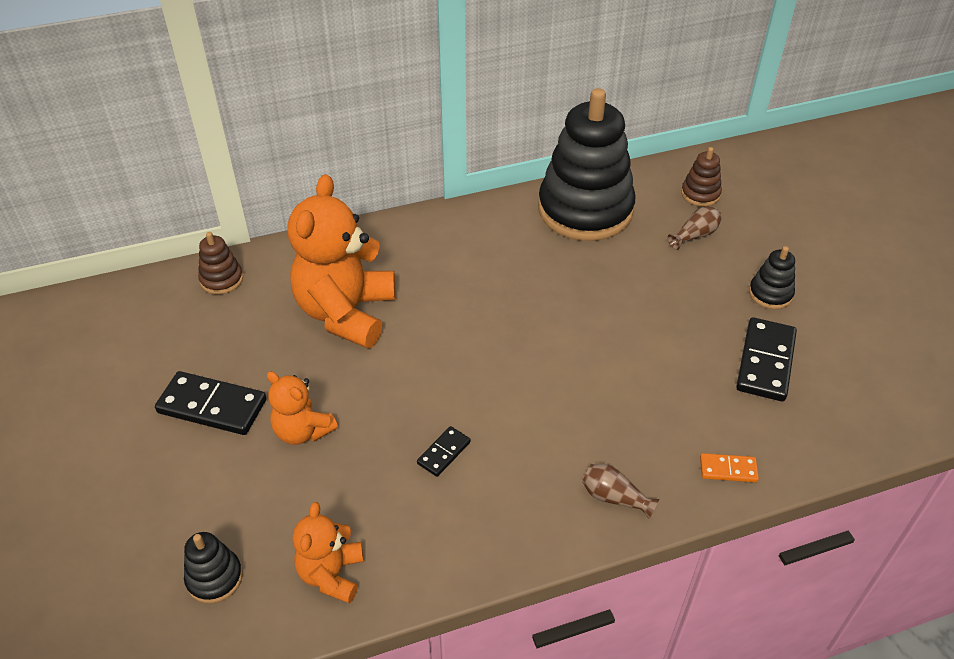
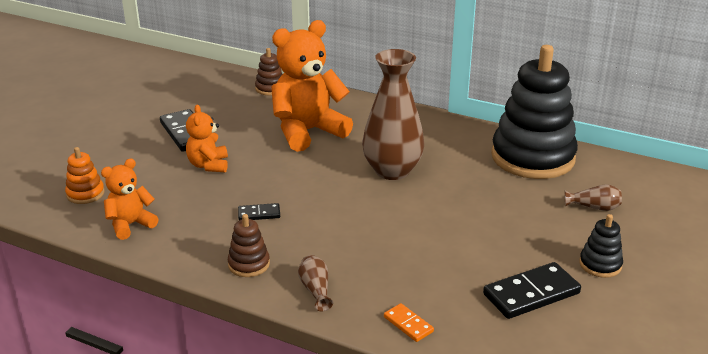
camera: 45 degrees right, 15 degrees down
black stacking toy [184,532,243,603] -> orange stacking toy [65,147,105,204]
brown stacking toy [681,147,722,207] -> brown stacking toy moved to [228,214,270,277]
none -> brown vase [362,49,424,180]

